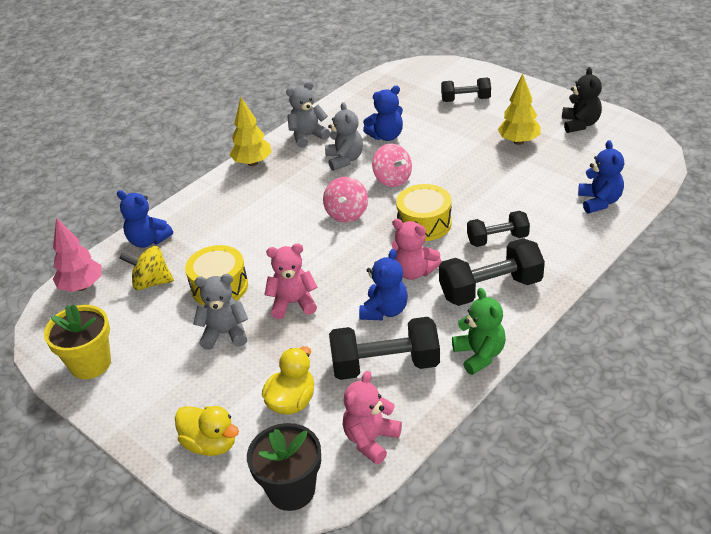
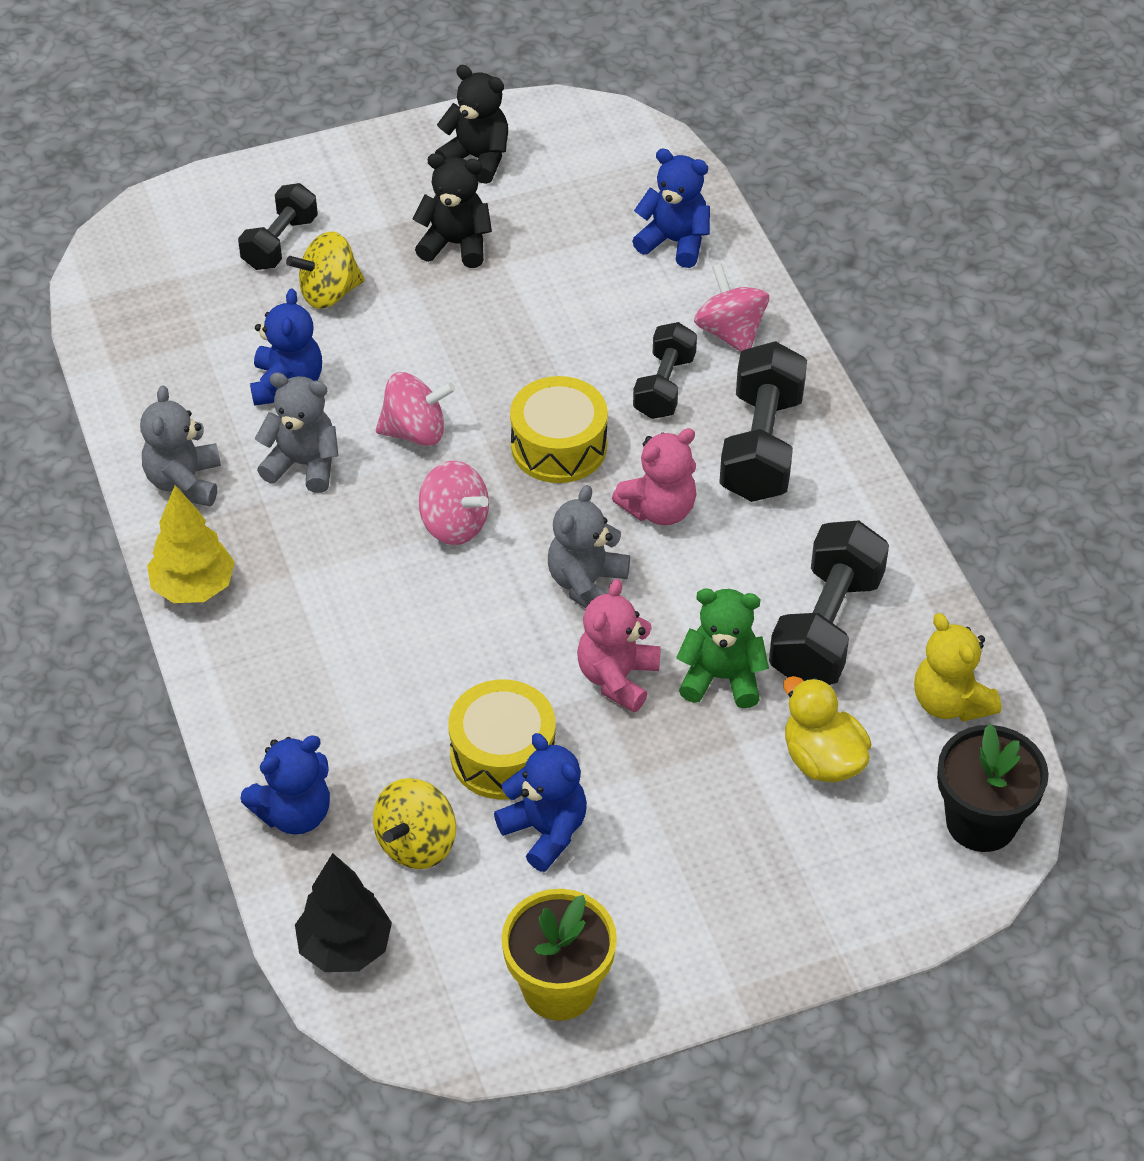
camera: 65 degrees left, 10 degrees up
pink tree [53,218,102,292] -> black tree [295,853,392,972]
yellow duck [175,406,239,456] -> none
grey teddy bear [193,274,248,350] -> grey teddy bear moved to [548,485,630,608]
pink teddy bear [343,371,402,464] -> yellow teddy bear [914,613,1001,722]
blue teddy bear [359,249,408,320] -> blue teddy bear moved to [494,733,587,872]
green teddy bear [452,288,506,375] -> green teddy bear moved to [676,588,769,708]
yellow tree [498,73,541,145] -> black teddy bear [412,153,492,268]
none -> yellow spinning top [286,231,365,309]
none -> pink spinning top [694,264,769,352]

